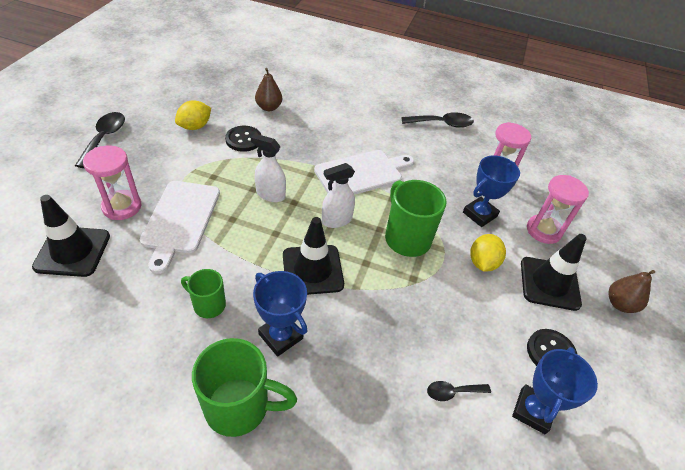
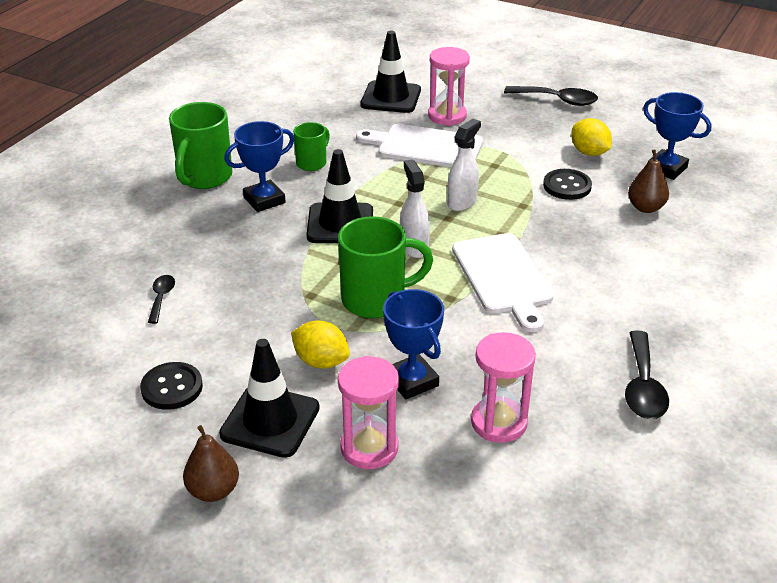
camera: 105 degrees right, 10 degrees down
blue trophy [512,347,598,434] -> blue trophy moved to [643,92,711,180]

